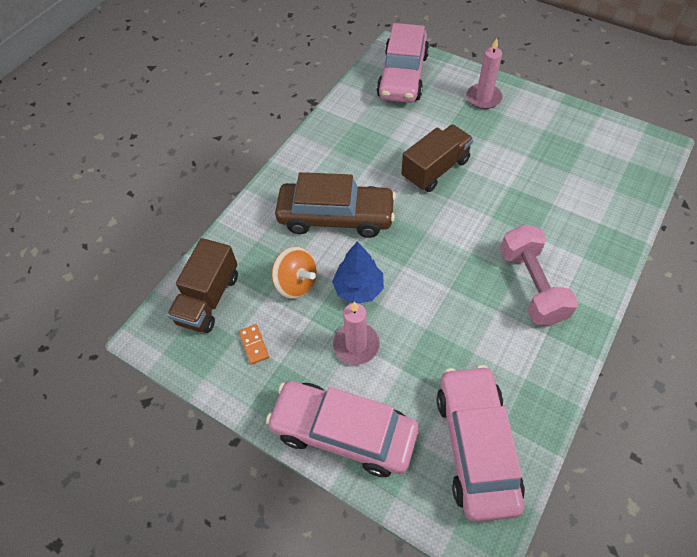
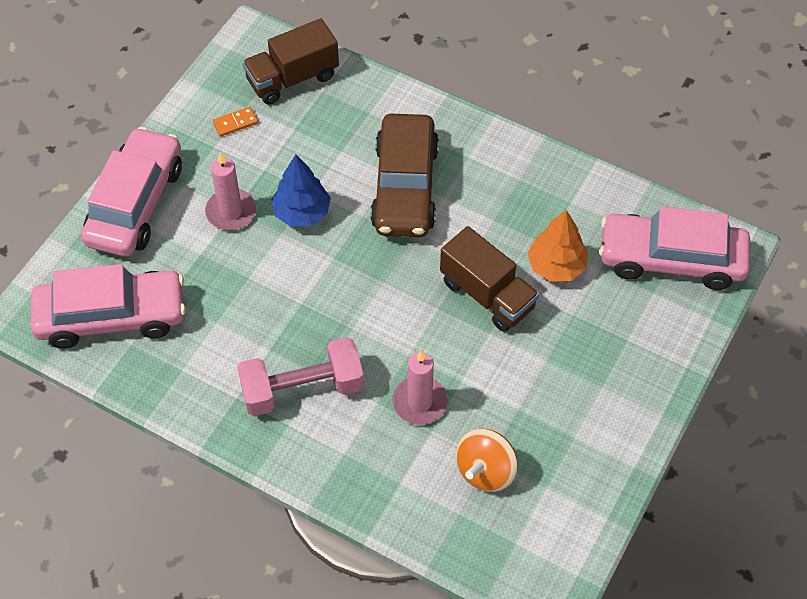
camera: 85 degrees right, 0 degrees up
brown truck [167,238,238,333] -> brown truck turned 45 degrees counterclockwise [242,18,339,105]
orange spinning top [272,247,317,299] -> orange spinning top moved to [456,429,518,492]
pink candle [466,38,503,109] -> pink candle moved to [392,351,447,425]
none -> orange tree [527,210,588,282]

